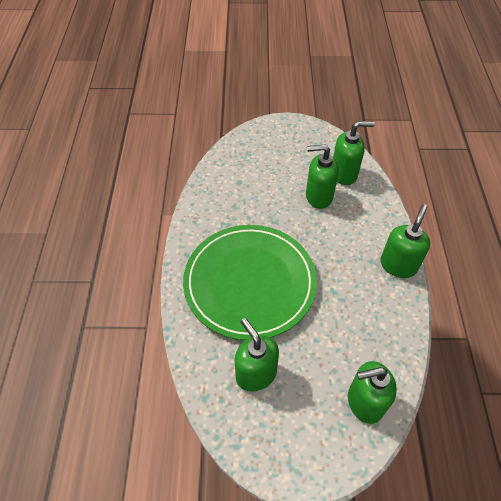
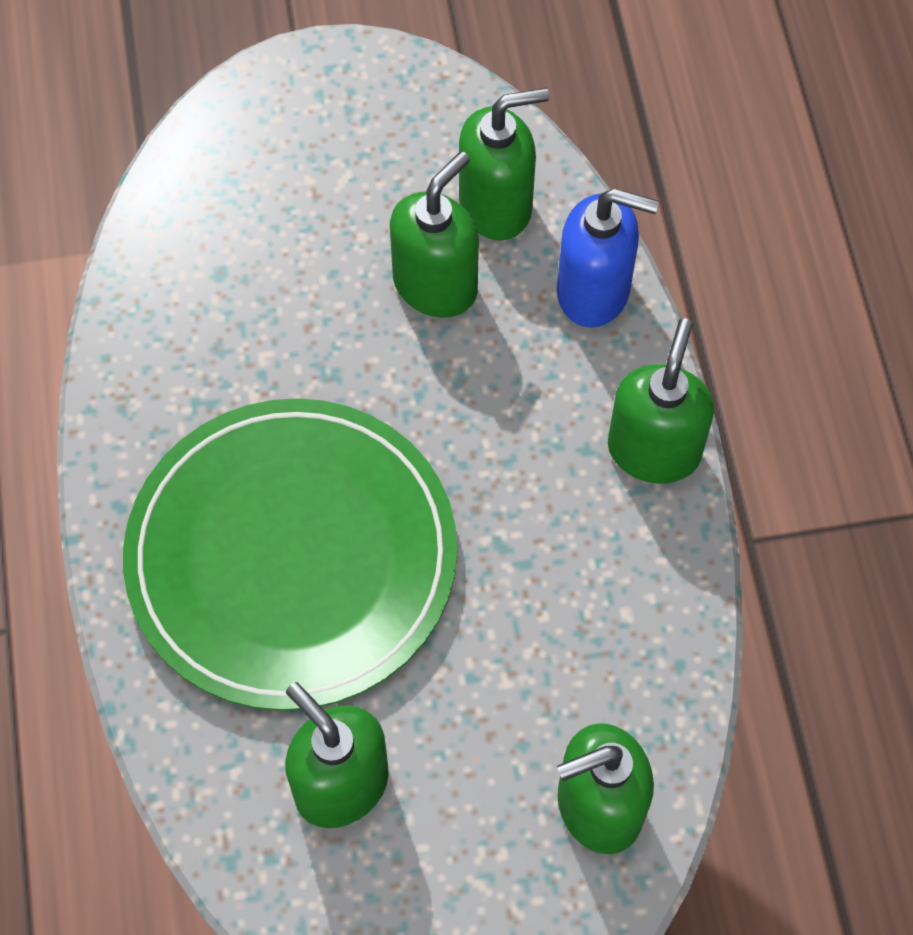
camera: 10 degrees left, 10 degrees up
green soap dispenser [306,145,339,209] -> green soap dispenser turned 135 degrees clockwise [390,151,479,318]
none -> blue soap dispenser [557,188,659,328]

